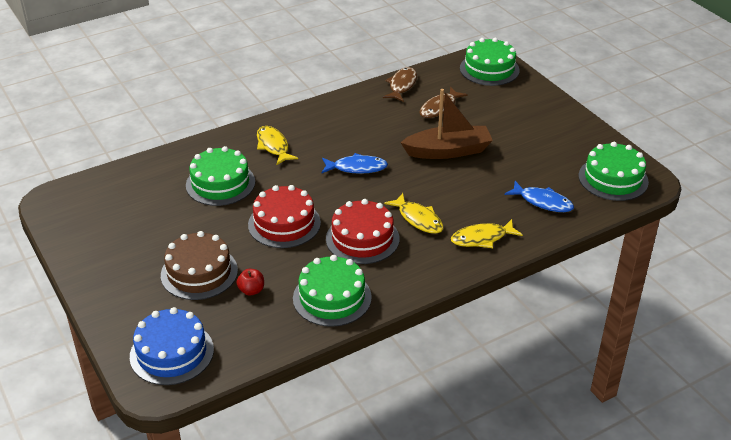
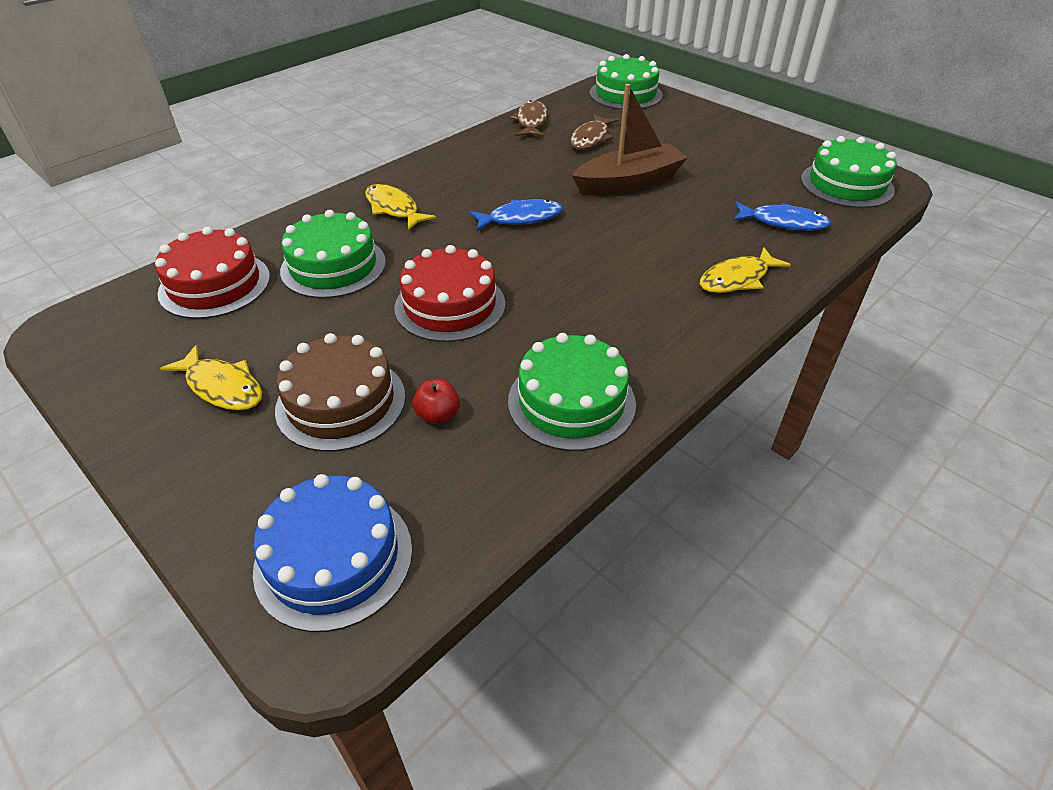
camera: 15 degrees left, 5 degrees up
red cake [326,199,399,264] -> red cake moved to [155,227,270,319]
yellow fish [384,193,443,234] -> yellow fish moved to [160,345,262,411]

